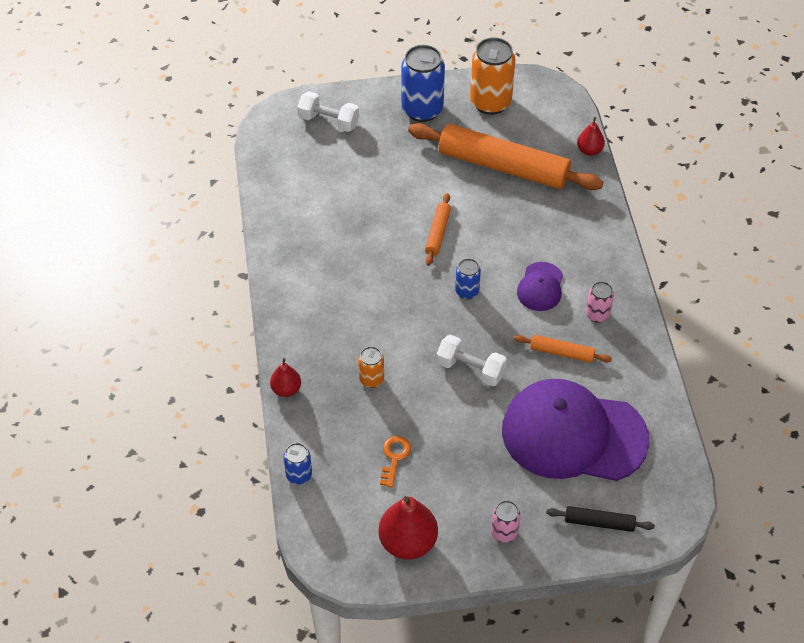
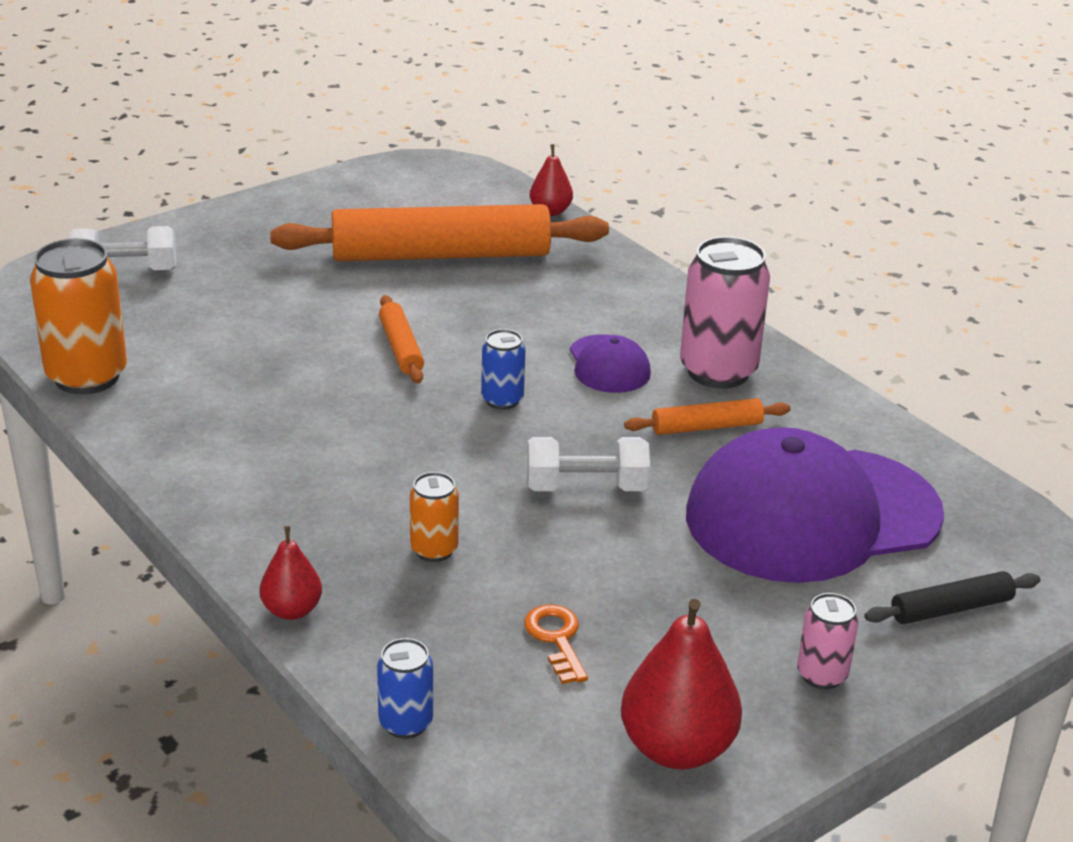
camera: 30 degrees left, 20 degrees down
blue can [401,45,445,122] -> none
orange can [470,37,515,115] -> orange can moved to [30,238,127,394]
pink can [586,281,614,323] -> pink can [680,236,770,389], size x1.92

